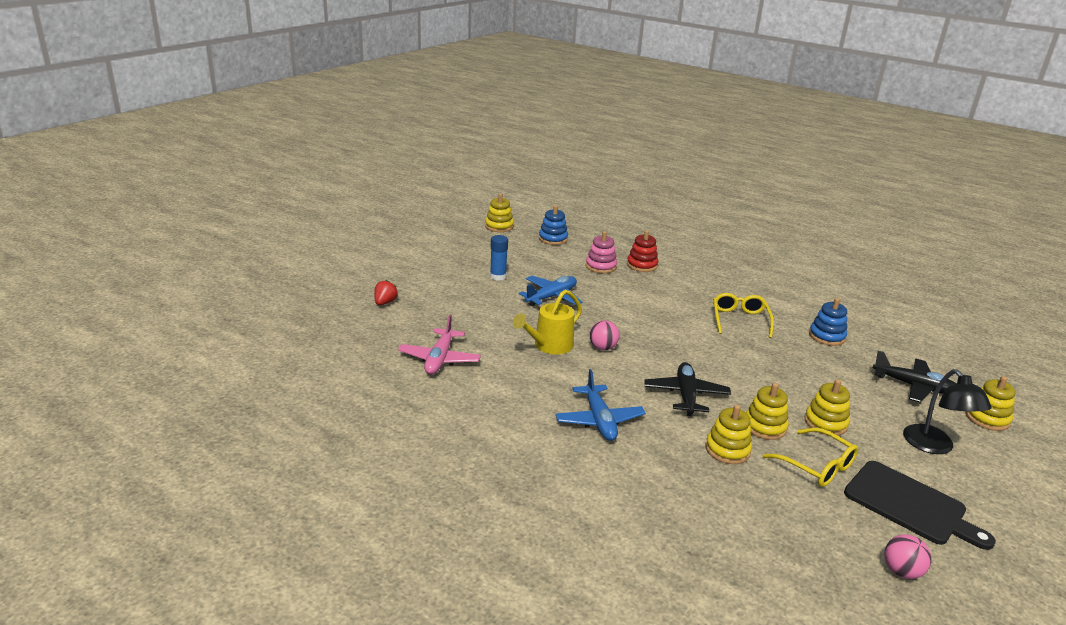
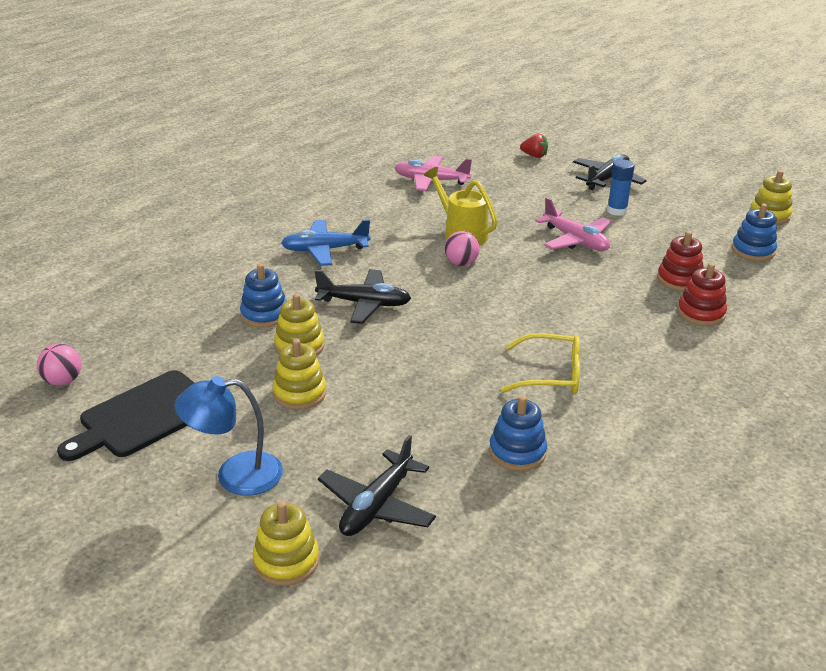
camera: 95 degrees right, 5 degrees up
blue plane [519,276,582,306] -> pink plane [535,197,611,251]
pink stacking toy [586,231,617,273] -> red stacking toy [657,231,703,291]
yellow stacking toy [706,405,752,464] -> blue stacking toy [240,264,287,328]
yellow glasses [763,427,858,487] -> none
black lamp [903,369,992,454] -> blue lamp [174,376,283,496]
none -> black plane [573,154,647,190]

